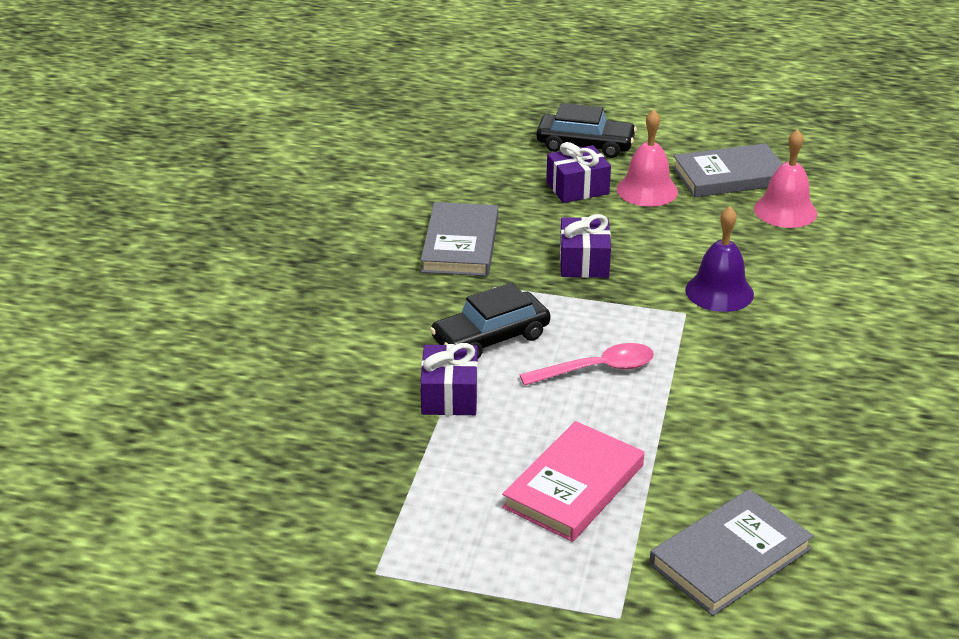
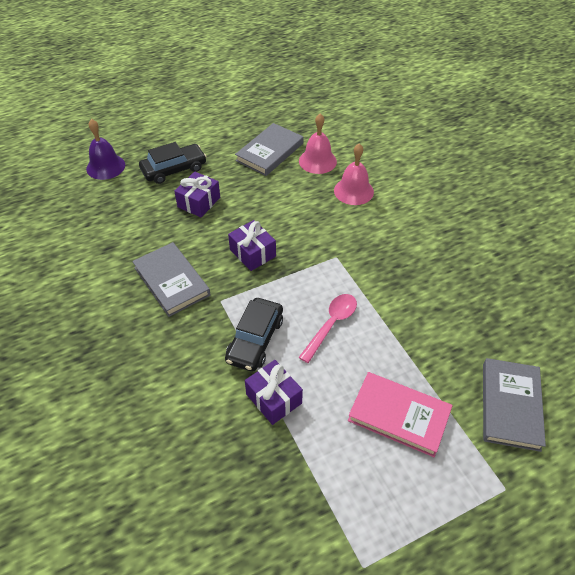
camera: 40 degrees left, 15 degrees up
pink book [502,421,644,542] -> pink book turned 60 degrees counterclockwise [348,372,452,457]
pink bell [617,110,678,207] -> pink bell moved to [334,143,374,205]
purple bell [685,206,754,312] -> purple bell moved to [86,119,125,180]

